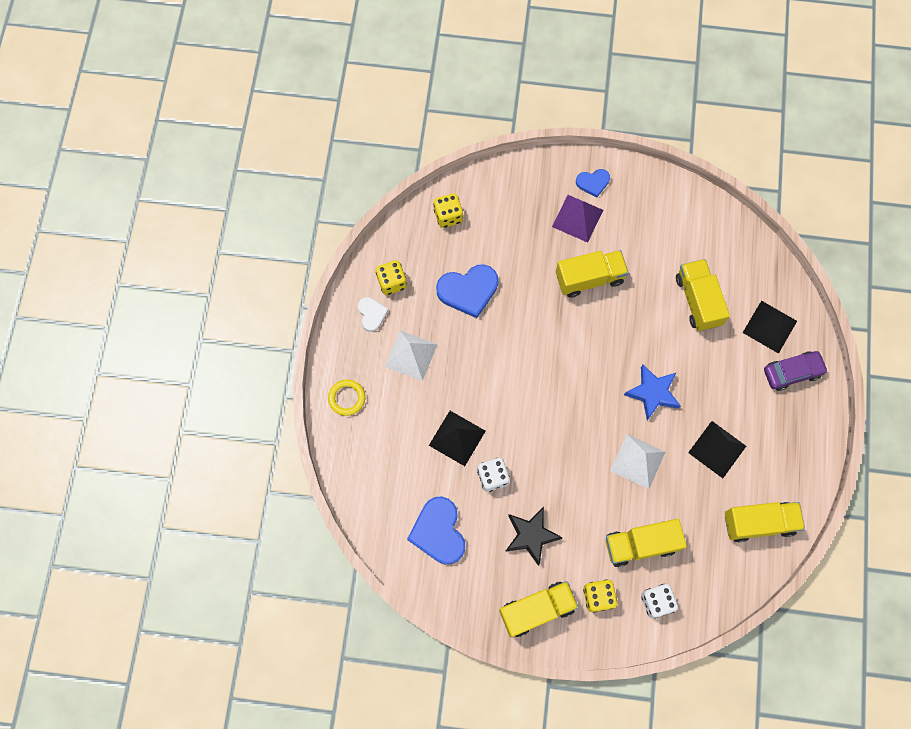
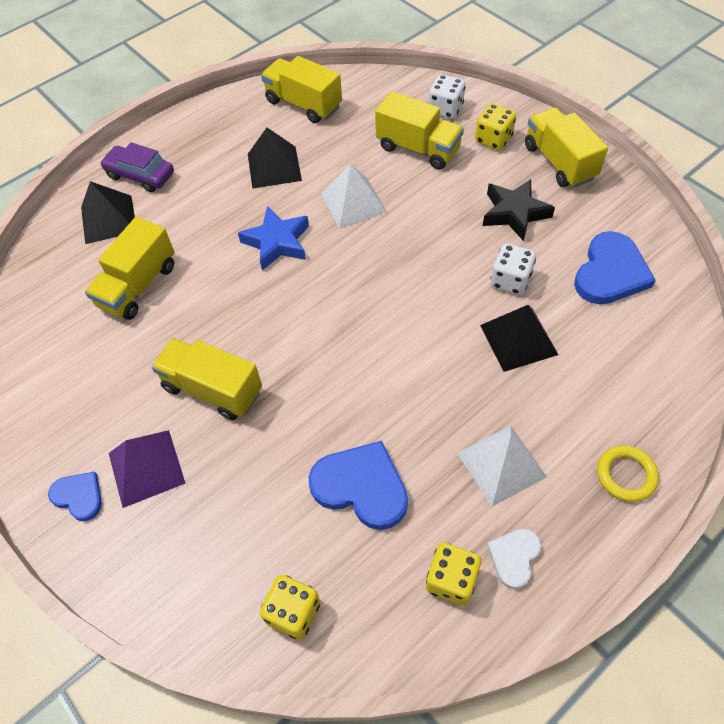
camera: 135 degrees left, 15 degrees down
yellow truck [499,581,579,637] -> yellow truck turned 45 degrees clockwise [525,107,608,188]

